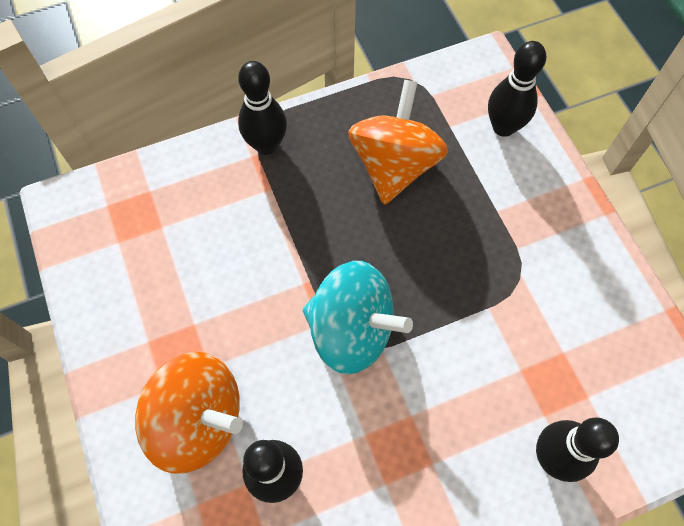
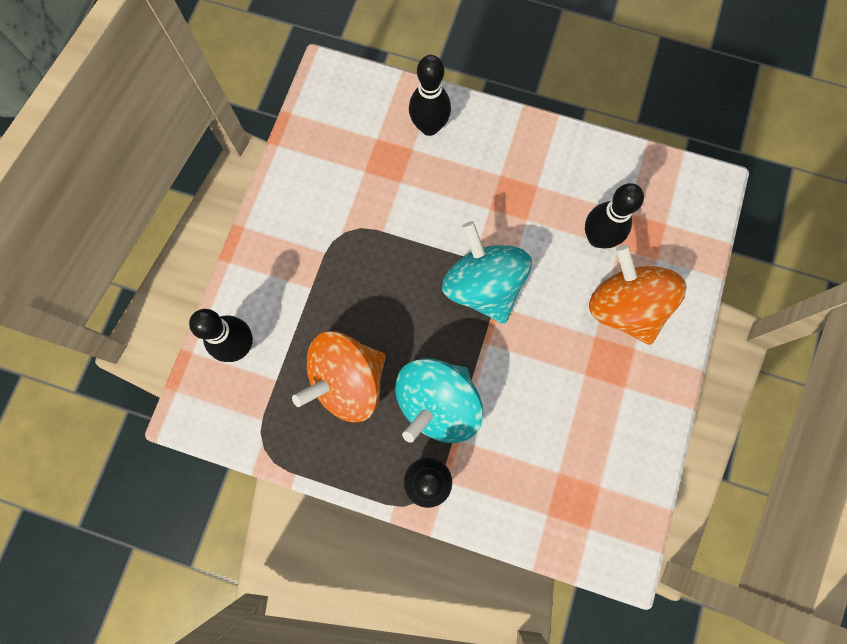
camera: 140 degrees left, 10 degrees up
none -> turquoise spinning top [395,358,483,443]

